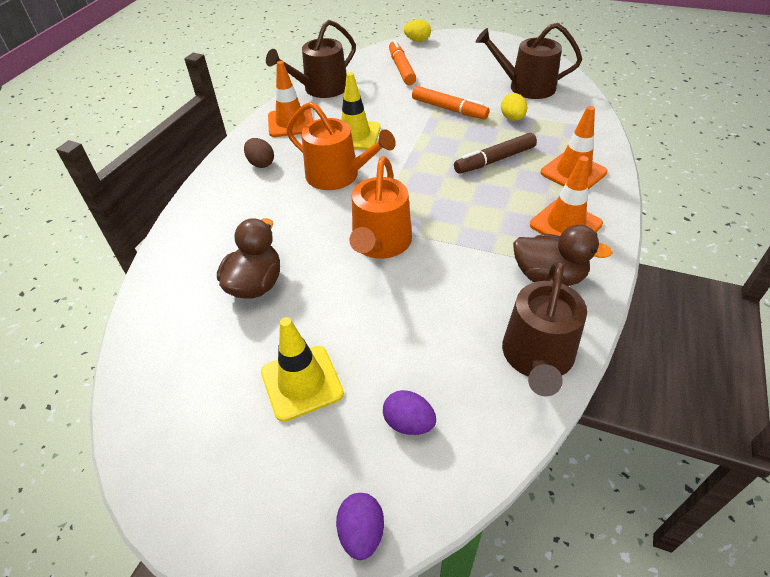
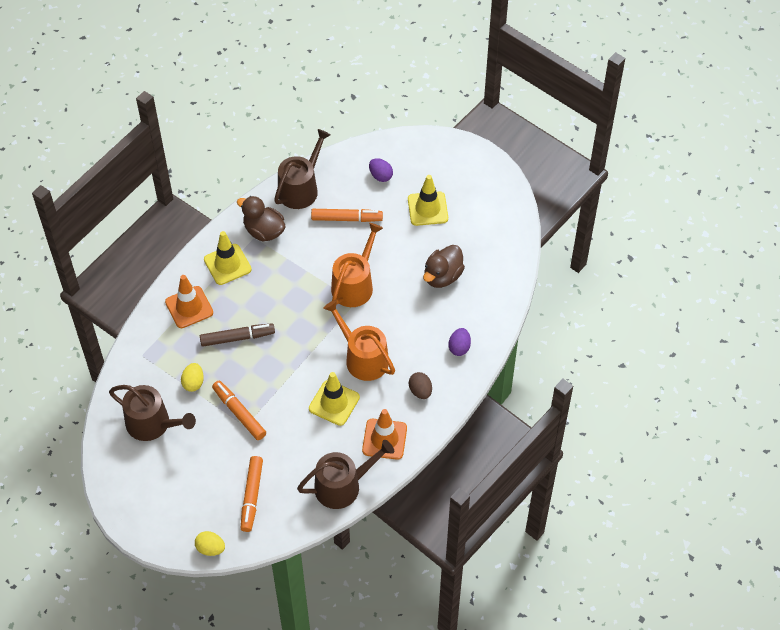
camera: 165 degrees left, 10 degrees up
purple egg [336,493,384,560] -> purple egg moved to [449,328,471,356]
orange traffic cone [530,156,603,236] -> yellow traffic cone [204,231,252,285]
none -> orange marker [311,209,383,222]

